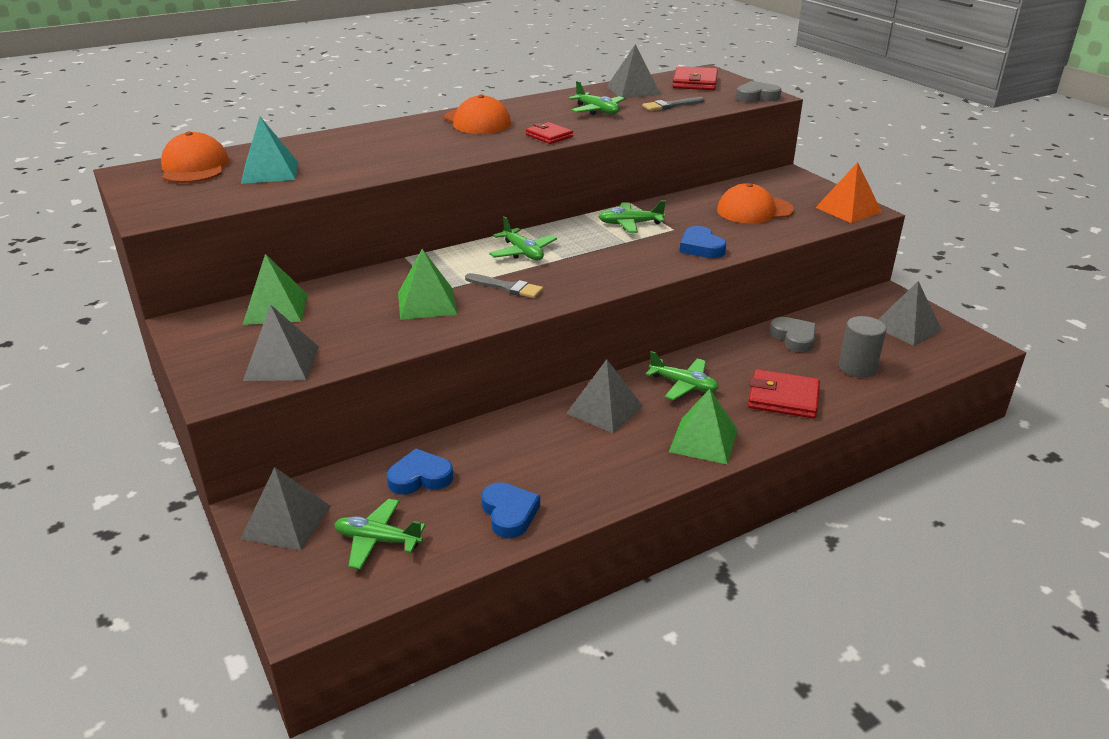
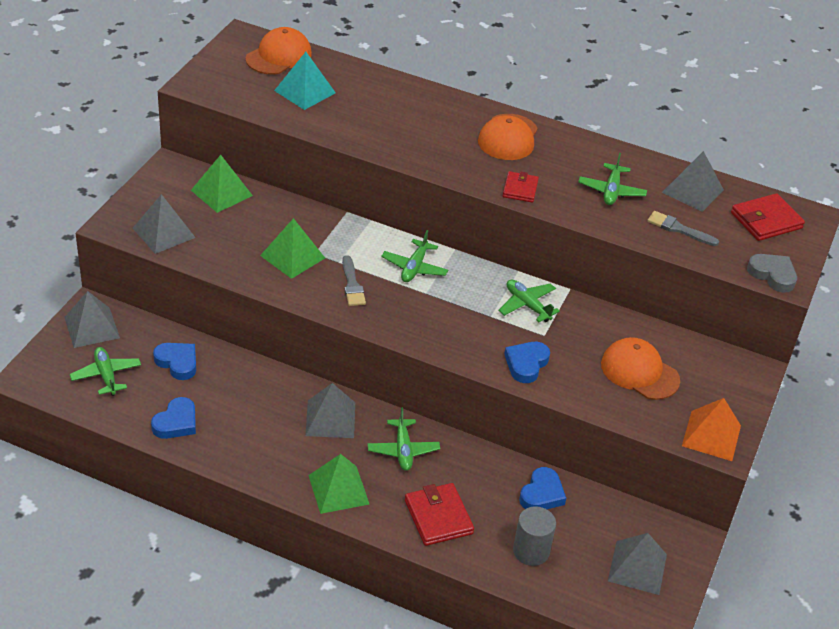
camera: 50 degrees right, 10 degrees up
grey heart [770,317,816,352] -> blue heart [519,467,566,509]

